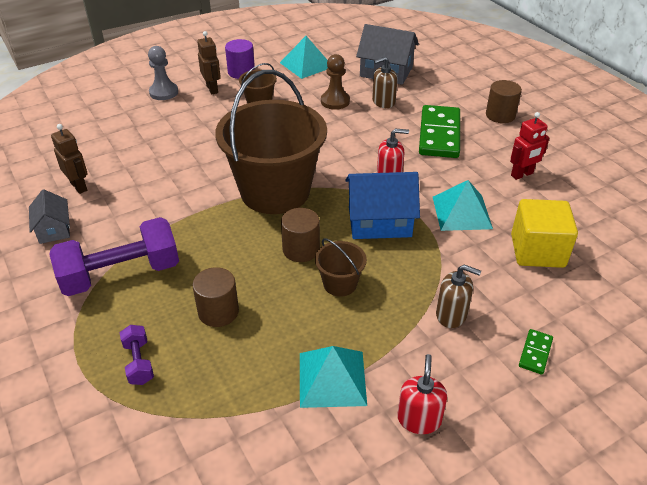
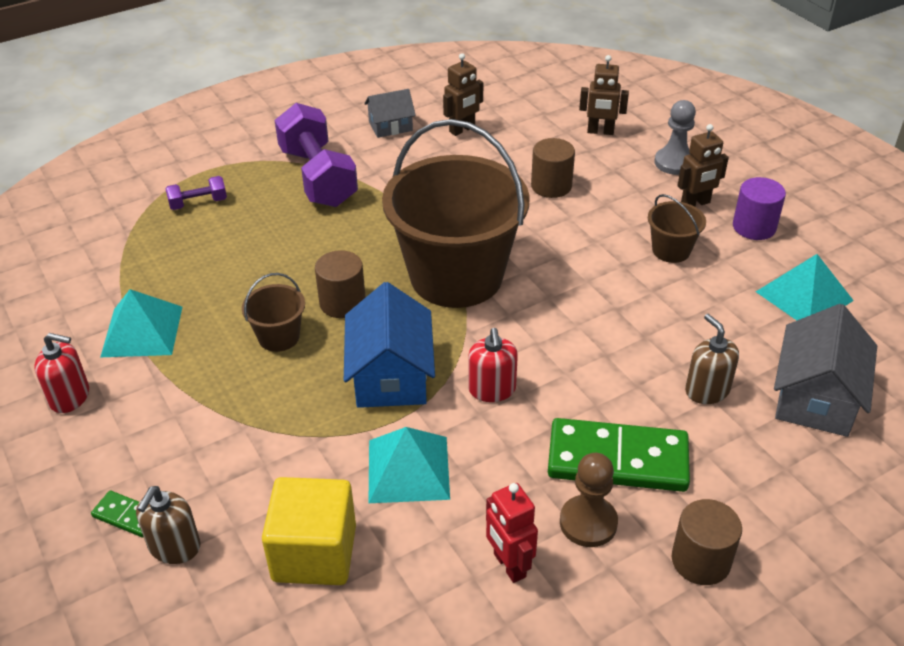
camera: 90 degrees right, 0 degrees up
brown cylinder [192,267,239,327] -> brown cylinder moved to [531,138,575,198]
brown pawn [321,54,350,110] -> brown pawn moved to [560,453,618,547]
brown soap dispenser [436,265,481,328] -> brown soap dispenser moved to [136,486,201,564]
none -> brown robot [579,55,629,135]

